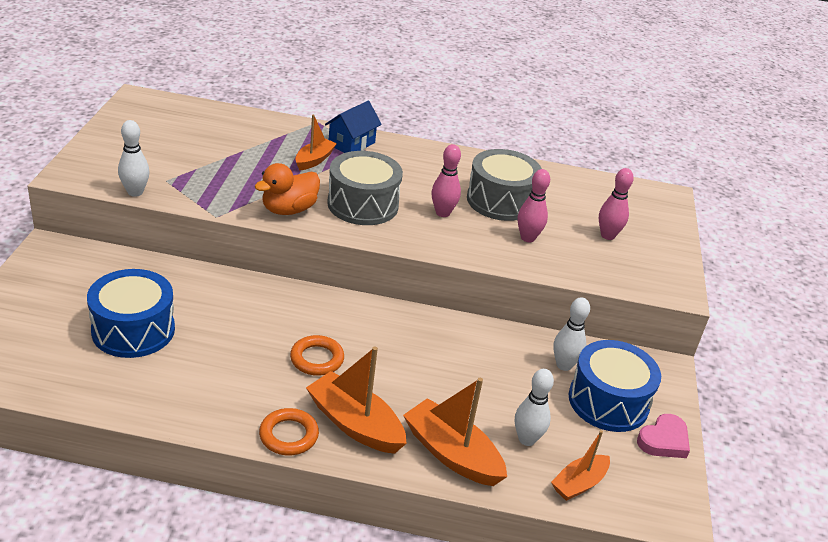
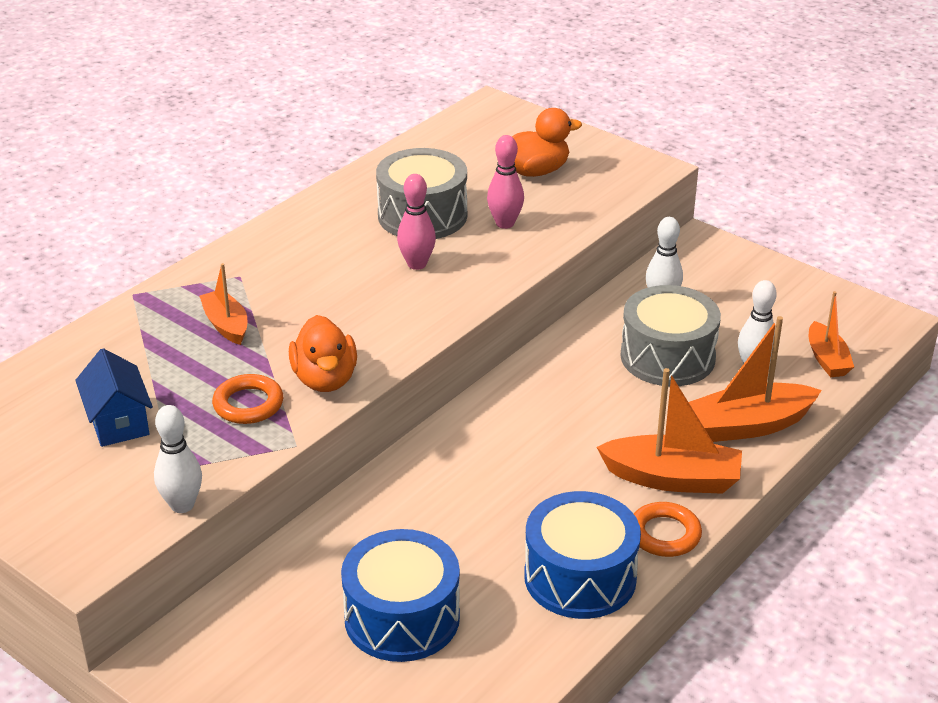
camera: 55 degrees left, 0 degrees up
orange ring [290,335,344,376] -> orange ring moved to [212,374,283,424]
orange boat [306,347,407,454] -> orange boat turned 150 degrees counterclockwise [597,368,742,494]
blue house [325,101,382,153] -> blue house moved to [75,348,153,447]
grey drum [327,151,403,225] -> grey drum moved to [620,285,721,386]
blue drum [569,340,661,432] -> blue drum moved to [524,491,641,619]
pink bowling pin [599,168,634,240] -> orange duck [512,108,582,177]
pink heart [637,414,690,458] -> none

